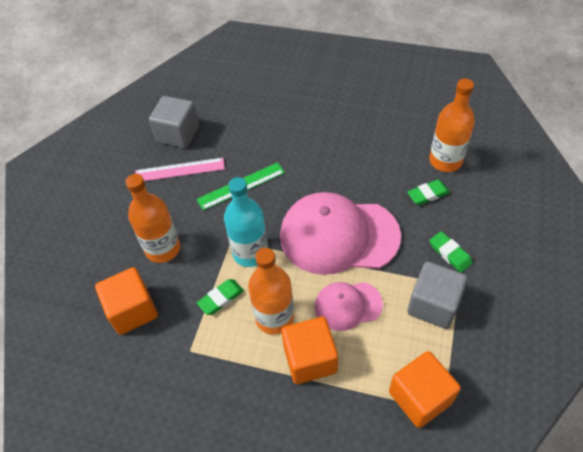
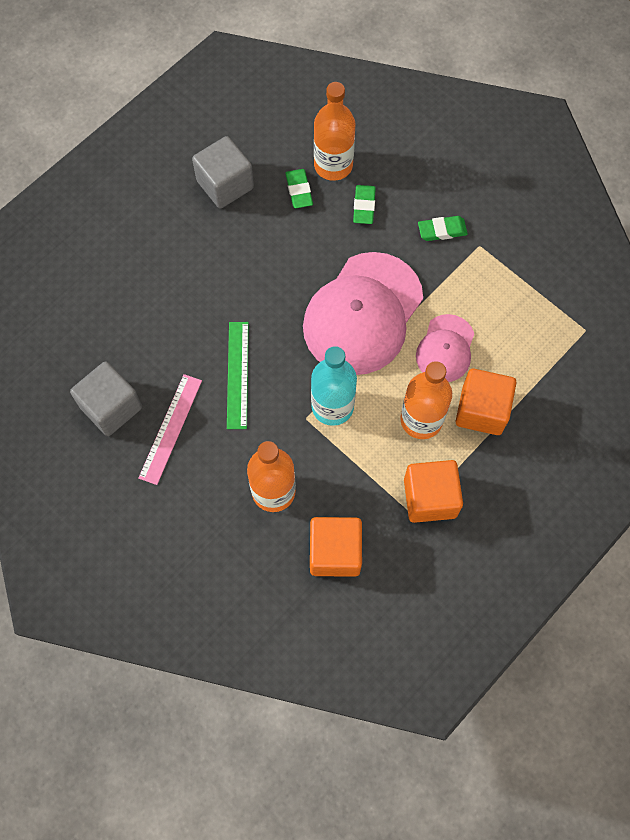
camera: 65 degrees left, 15 degrees up
green eraser [197,279,244,315] -> green eraser moved to [285,169,313,208]
orange cube [389,351,461,428] -> orange cube moved to [404,460,463,523]
grey cube [407,261,468,329] -> grey cube moved to [192,136,254,208]

